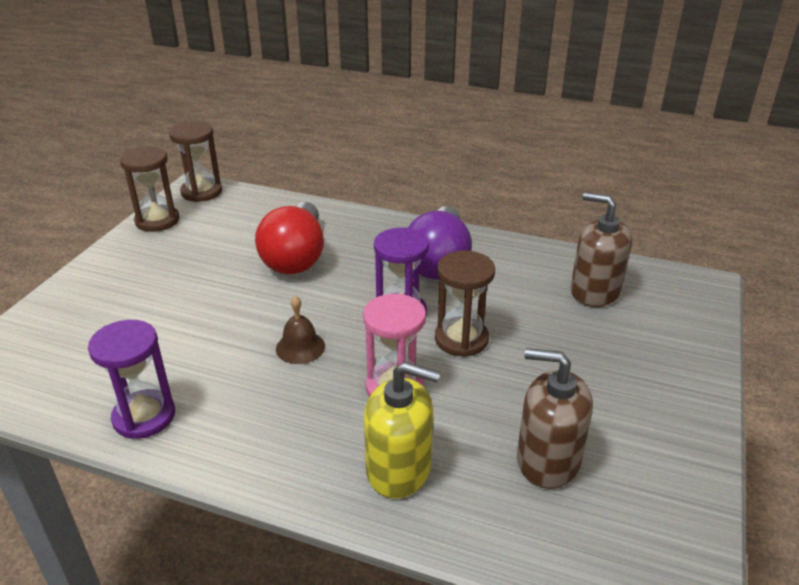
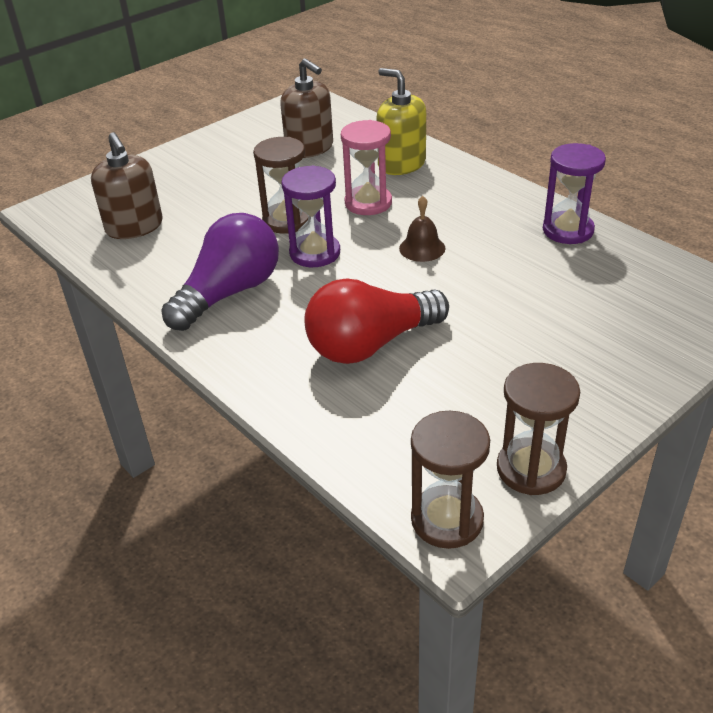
camera: 150 degrees left, 5 degrees up
red light bulb [255,202,324,274] -> red light bulb turned 150 degrees counterclockwise [304,279,449,364]

